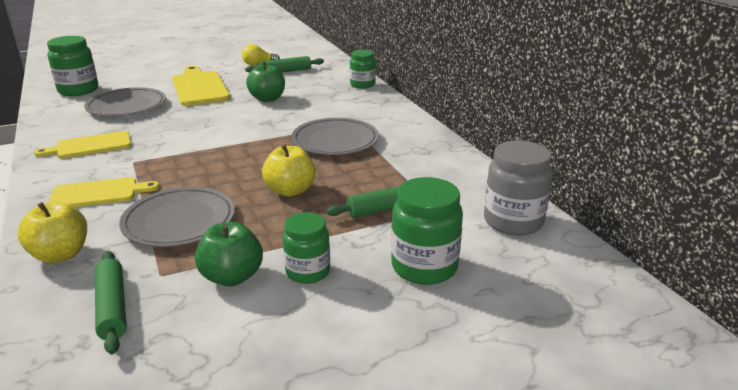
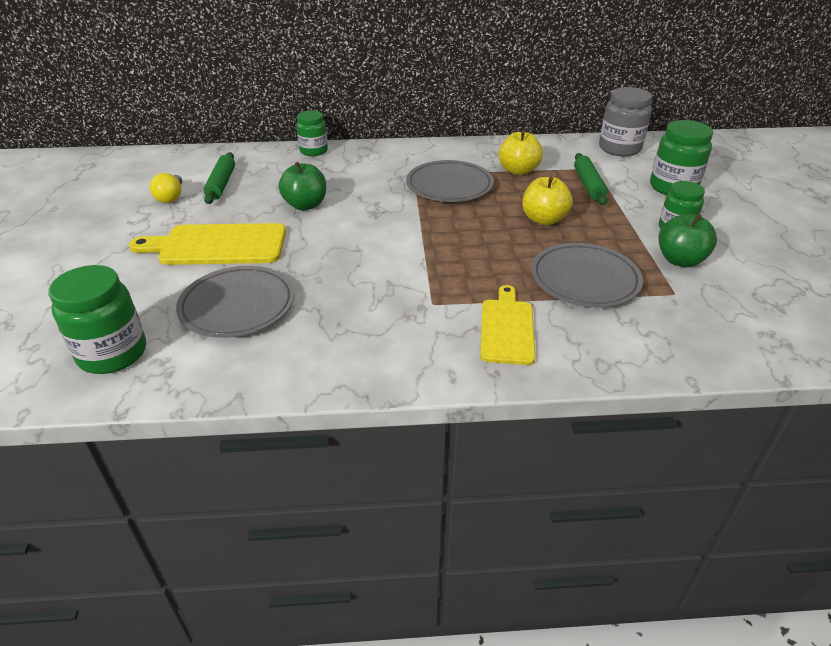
camera: 70 degrees left, 10 degrees up
yellow apple [18,202,87,263] -> yellow apple moved to [499,131,543,175]
yellow cutting board [34,131,131,159] -> none
green rolling pin [95,251,127,355] -> none

